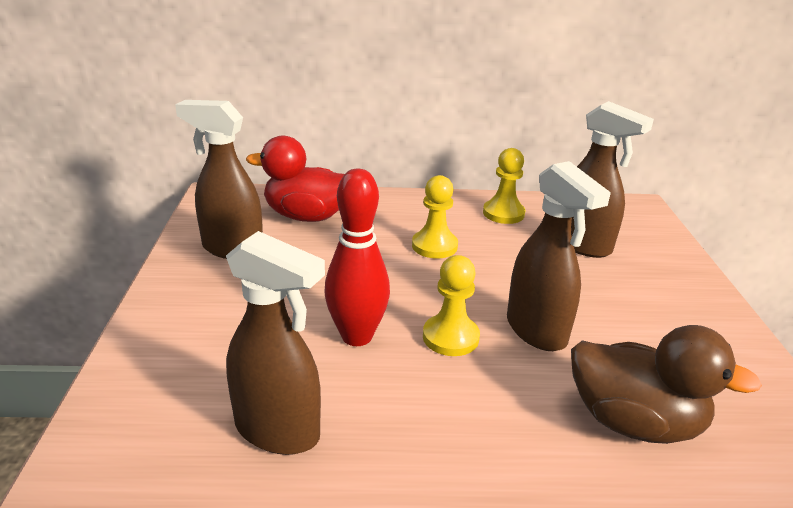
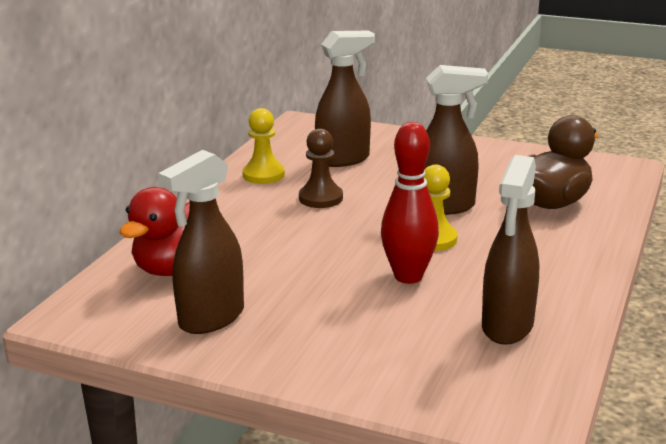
camera: 65 degrees left, 5 degrees down
brown spray bottle [226,231,325,455] -> brown spray bottle turned 150 degrees clockwise [482,155,539,345]
yellow pawn [412,175,458,259] -> none
none -> brown pawn [299,128,343,208]

